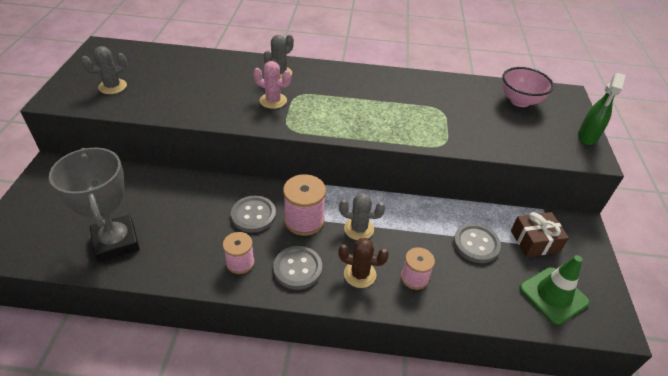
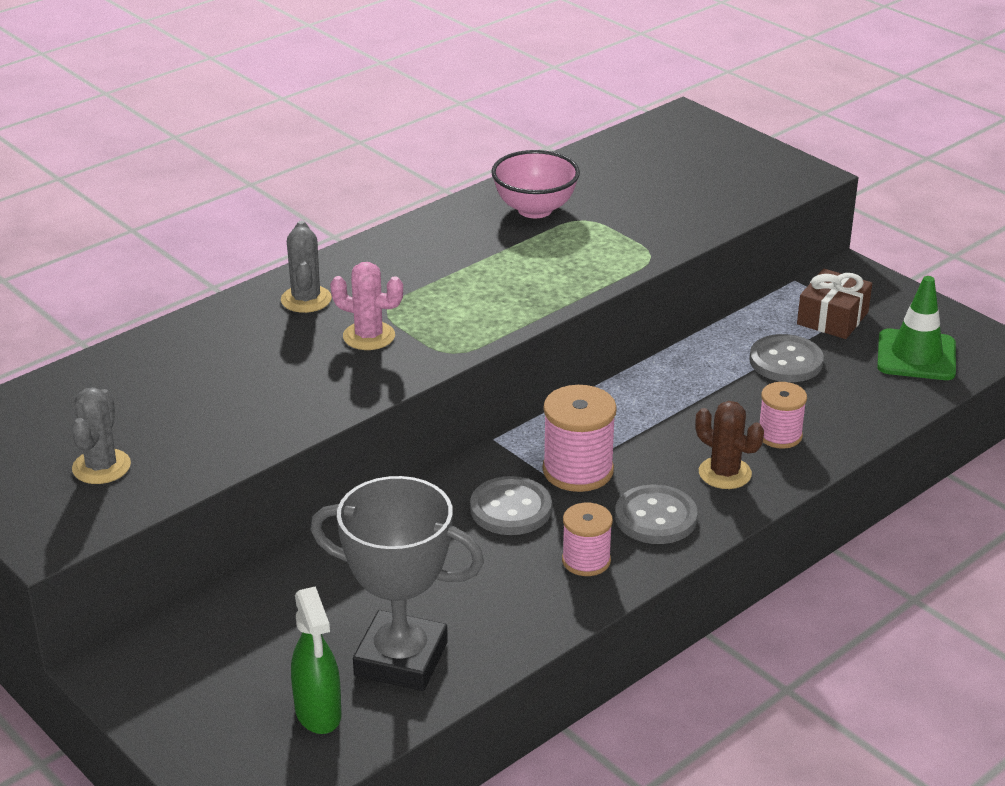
camera: 45 degrees left, 10 degrees down
pink cactus [253,61,291,109] -> pink cactus turned 45 degrees clockwise [330,262,403,350]
brown cactus [338,238,389,288] -> brown cactus turned 75 degrees clockwise [696,401,764,489]
grey cactus [339,193,386,240] -> none
pink bowl [502,67,554,107] -> pink bowl moved to [491,150,580,218]
green spray bottle [578,73,626,145] -> green spray bottle moved to [291,586,342,734]

